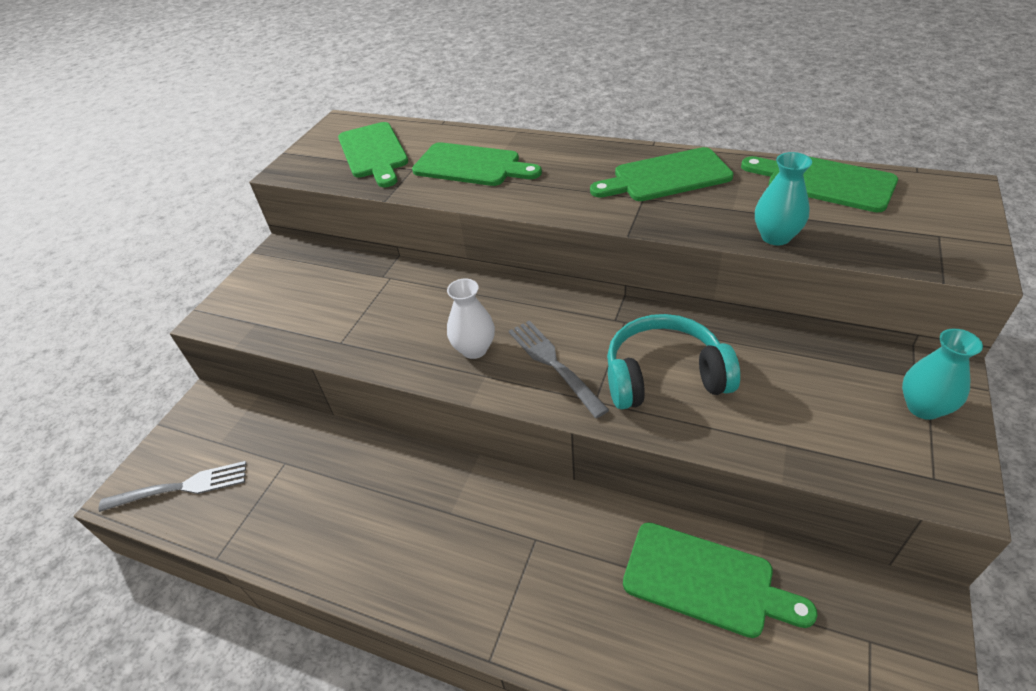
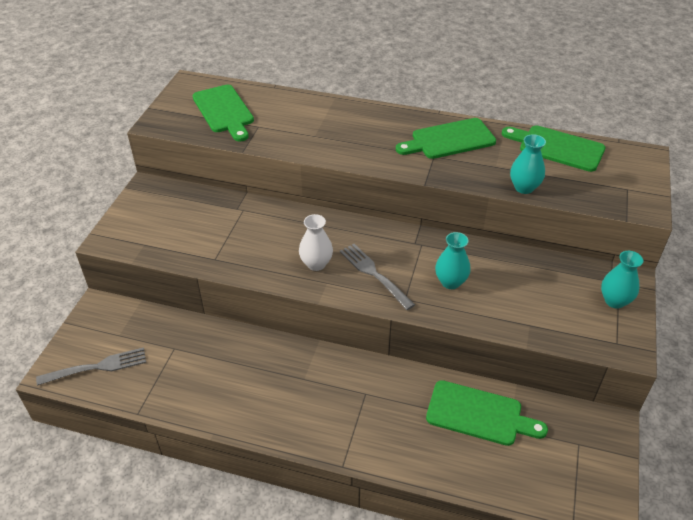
camera: 10 degrees left, 0 degrees up
green cutting board [412,142,542,186] -> none
turquoise headphones [607,314,740,409] -> turquoise vase [435,232,471,289]

